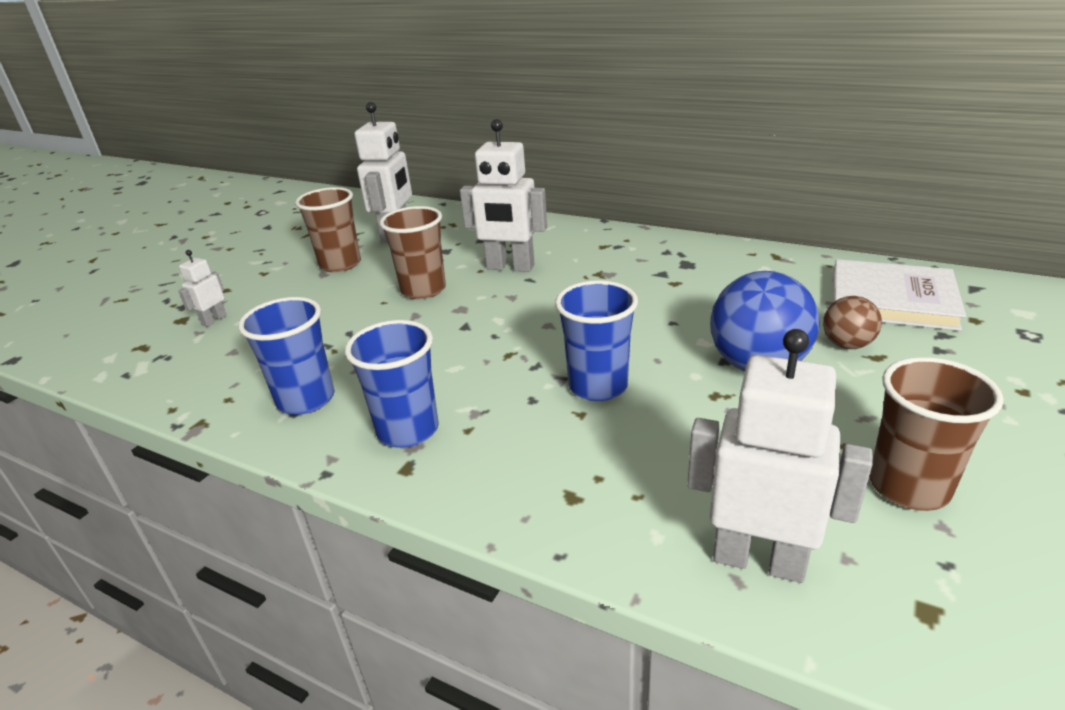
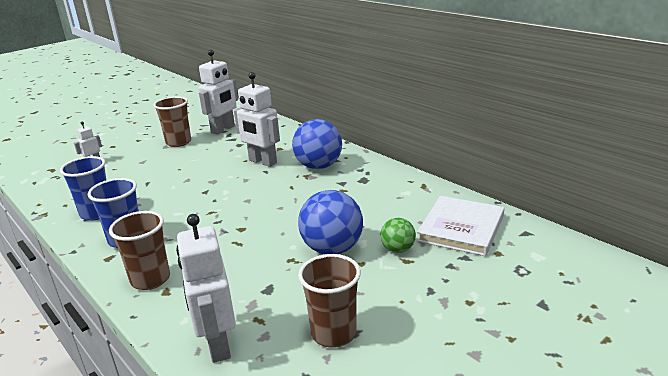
camera: 20 degrees right, 5 degrees down
brown cup [379,206,446,299] -> brown cup moved to [109,211,170,290]
blue cup [555,280,638,401] -> none
white robot [687,329,873,583] -> white robot turned 150 degrees counterclockwise [176,214,236,363]
brown ball [823,296,882,349] -> green ball [380,218,416,253]
white book [833,259,966,331] -> white book turned 75 degrees clockwise [417,196,504,256]
none -> blue ball [292,119,342,169]

